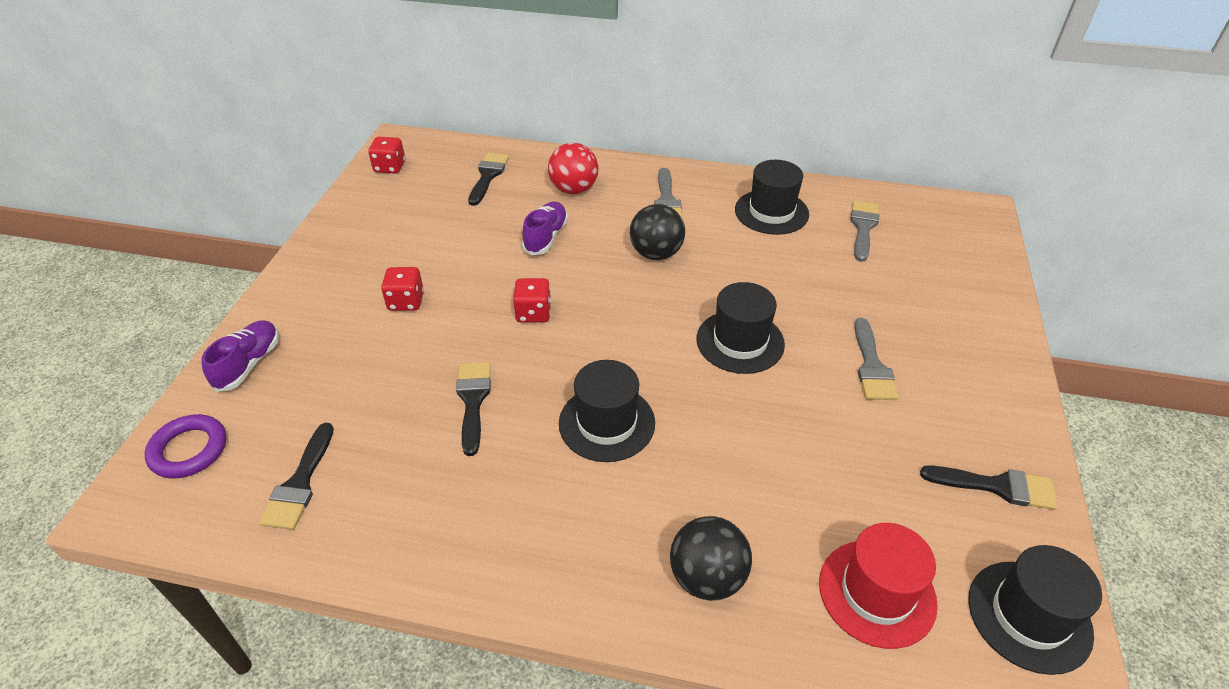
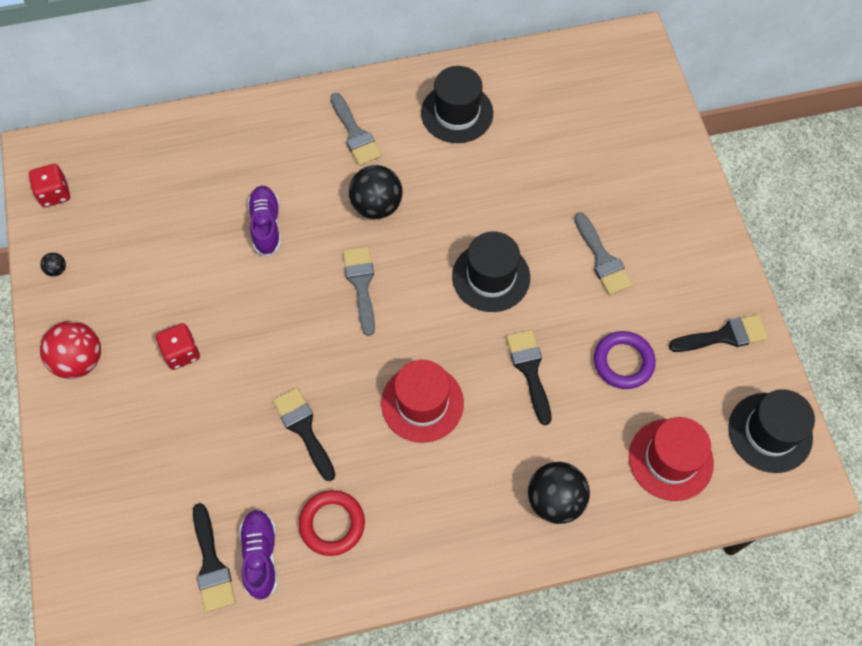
camera: 25 degrees left, 20 degrees up
purple ring [145,414,226,478] -> purple ring moved to [594,331,656,389]
purple shoe [201,320,279,392] -> purple shoe moved to [239,509,277,601]
black brush [468,153,509,206] -> black brush moved to [506,330,552,425]
red dice [513,278,551,323] -> none
red ball [548,143,598,194] -> red ball moved to [40,321,101,379]
black hat [559,360,655,462] -> red hat [381,360,464,443]
grey brush [850,201,879,262] -> grey brush moved to [343,246,375,336]
none -> black ball [40,253,66,276]
none -> red ring [299,490,365,556]

